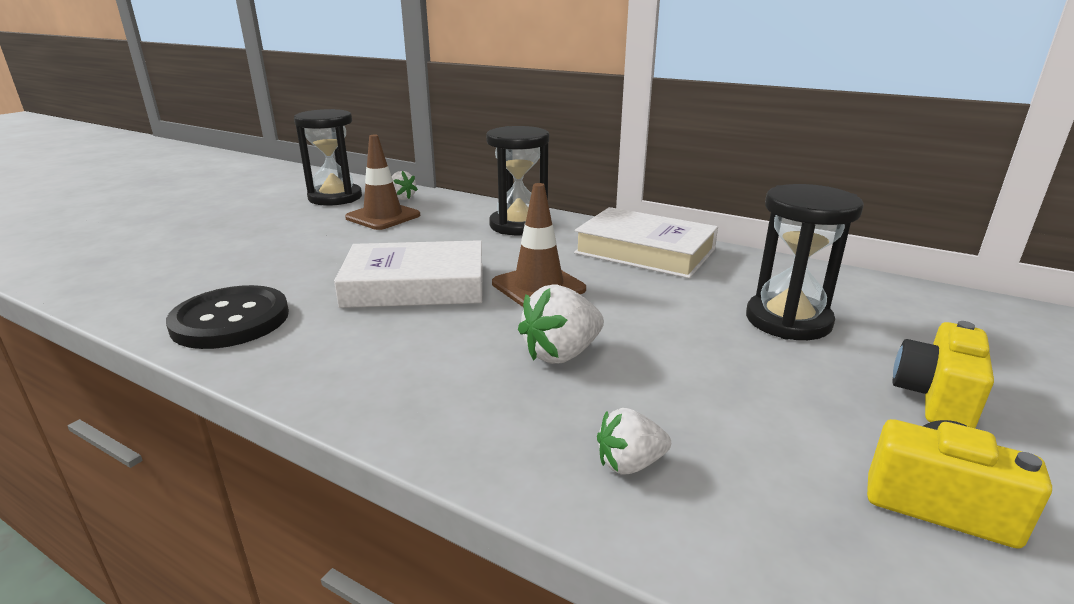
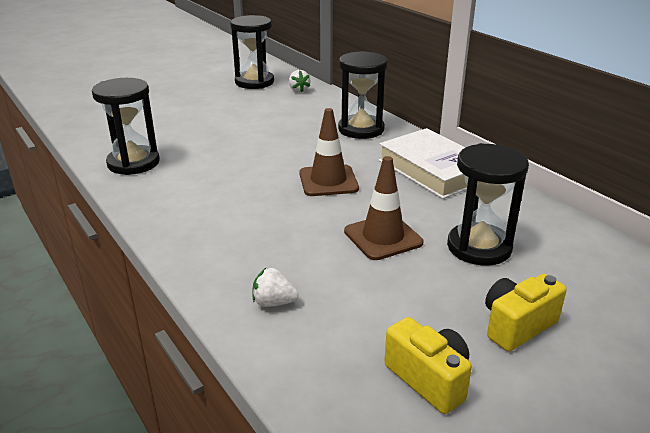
camera: 25 degrees right, 5 degrees up
black button [166,285,289,349] -> black hourglass [92,78,160,175]
white book [334,240,483,308] -> none
brown traffic cone [345,135,420,230] -> brown traffic cone moved to [344,156,423,260]
white strawberry [518,285,604,364] -> none

